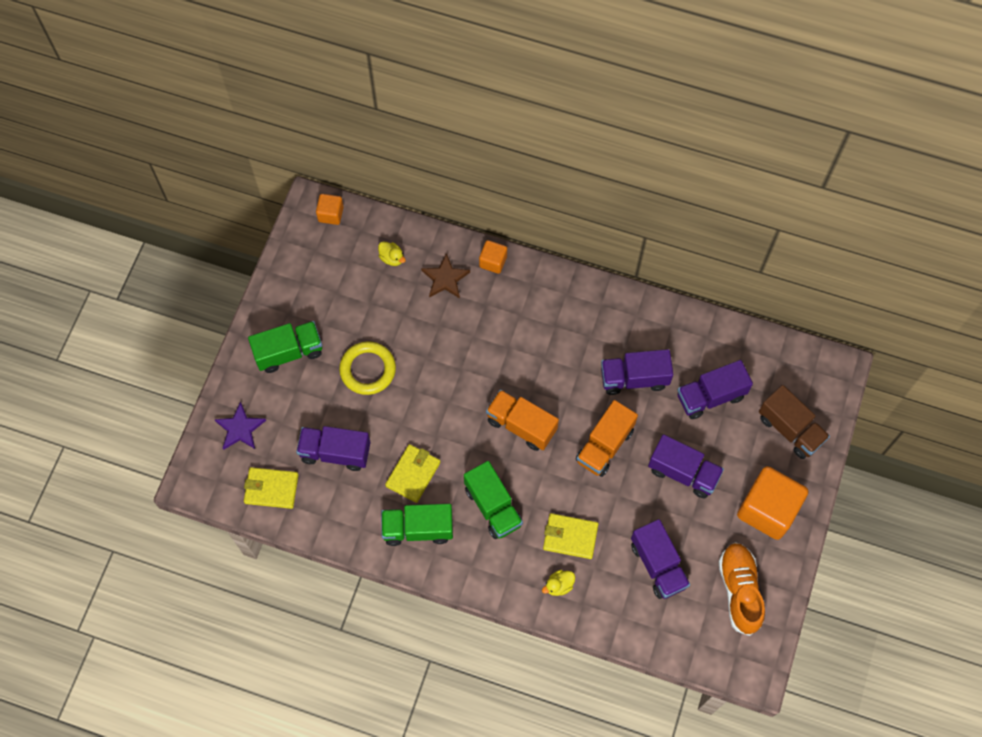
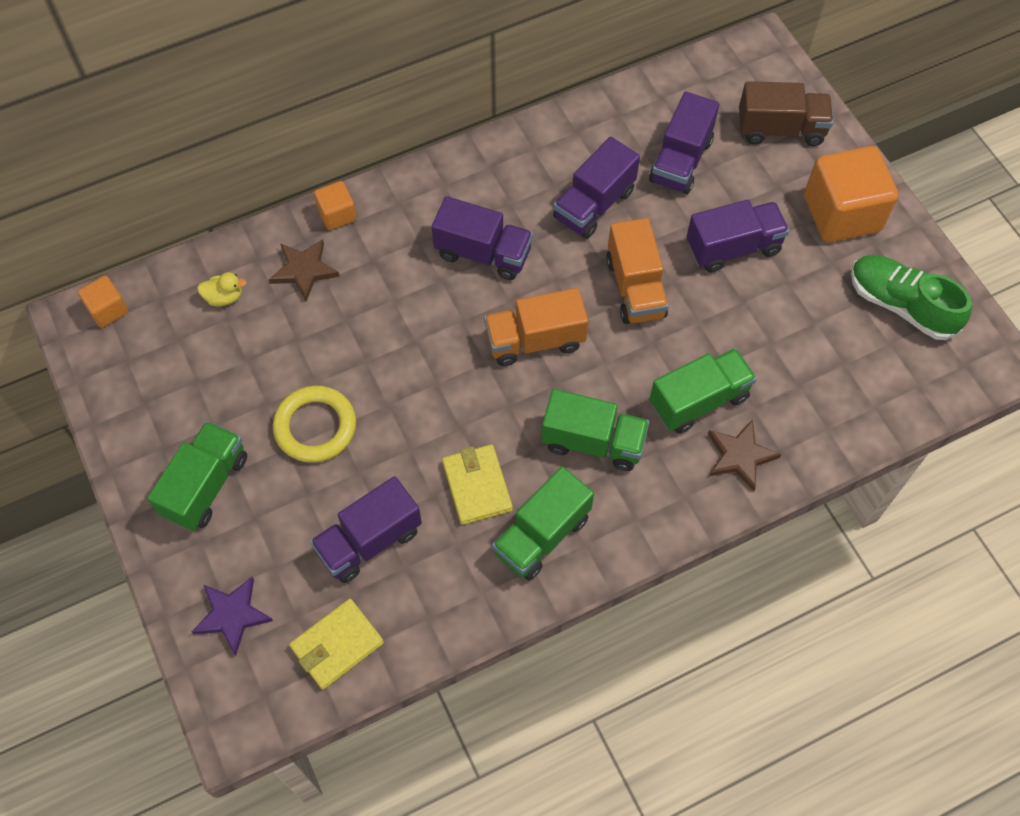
camera: 45 degrees left, 5 degrees down
yellow duck [542,570,575,596] -> brown star [708,419,781,491]
yellow wallet [543,513,598,559] -> green truck [650,348,757,434]
purple truck [631,519,690,599] -> purple truck moved to [432,196,533,280]
orange shoe [718,542,765,636] -> green shoe [851,255,972,340]

